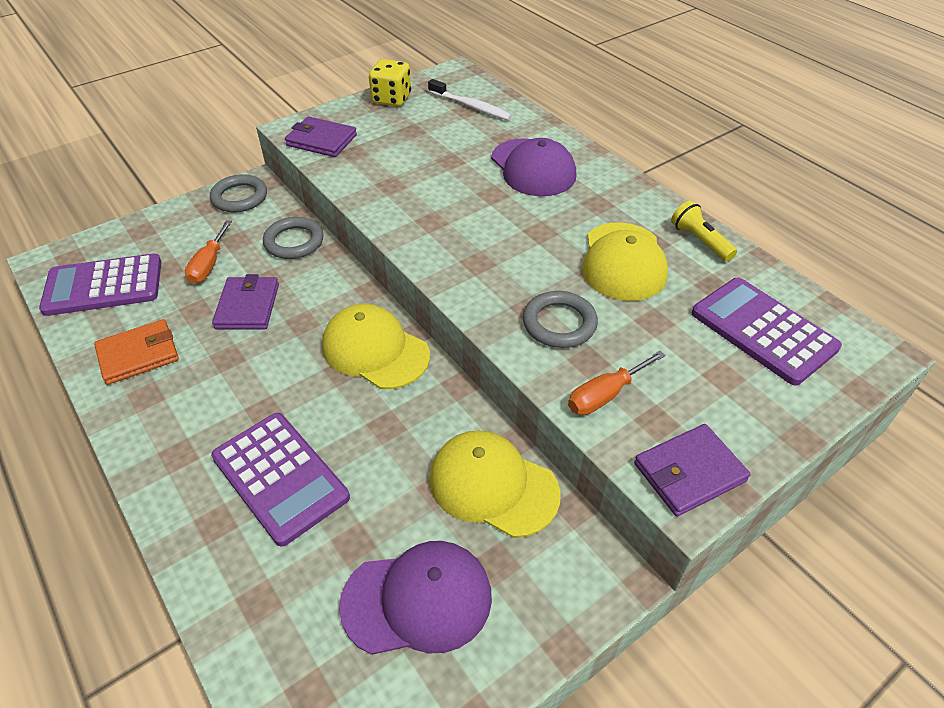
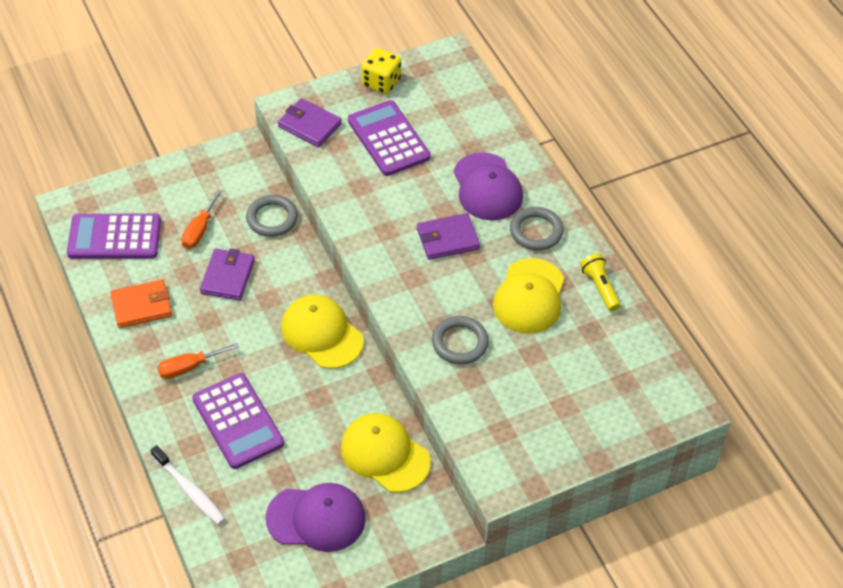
camera: 10 degrees right, 5 degrees up
grey ring [210,174,267,212] -> grey ring moved to [510,207,564,250]
white toothbrush [428,79,512,120] -> white toothbrush moved to [150,445,225,525]
orange screwdriver [568,351,666,415] -> orange screwdriver moved to [157,343,239,379]
purple wallet [634,424,751,517] -> purple wallet moved to [417,213,480,260]
purple calculator [692,277,842,385] -> purple calculator moved to [348,100,431,176]

